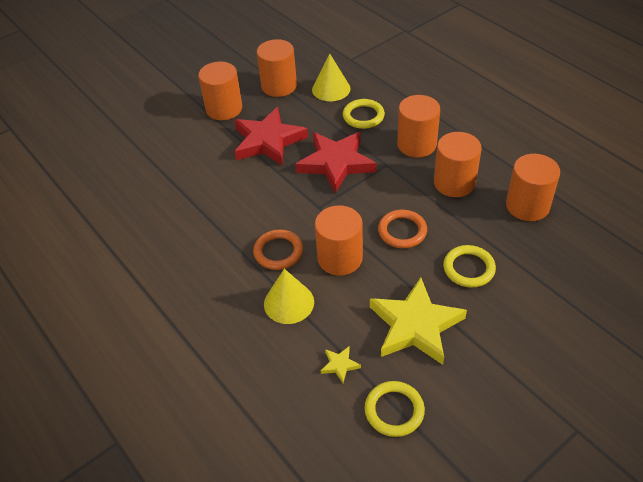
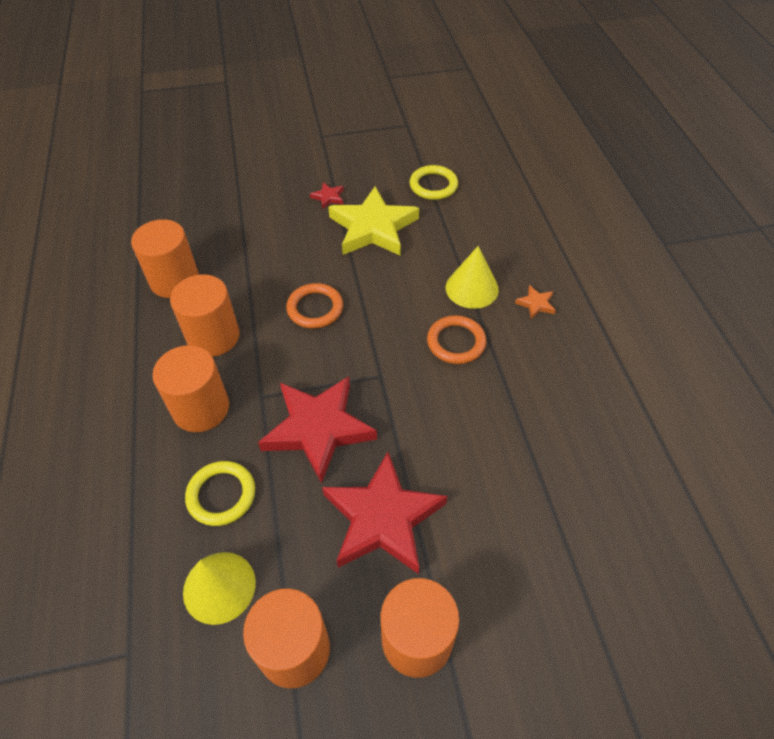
camera: 155 degrees left, 5 degrees up
orange cylinder [315,205,363,276] -> none
yellow star [321,346,361,383] -> none
yellow ring [443,245,496,288] -> none
none -> red star [310,182,344,209]
none -> orange star [515,285,556,319]

